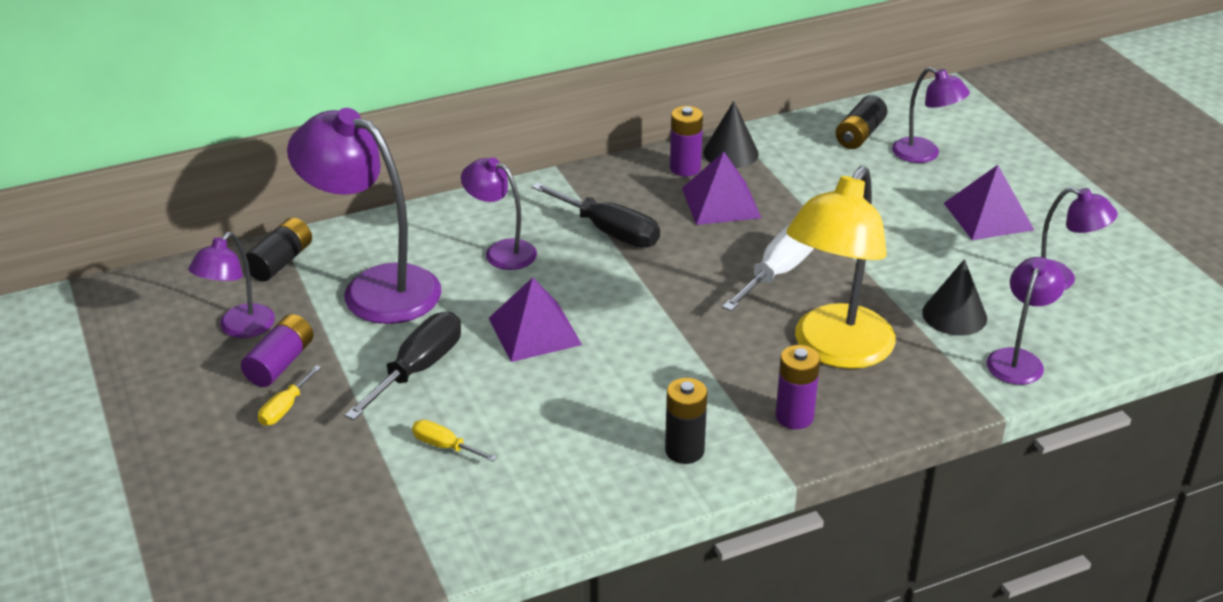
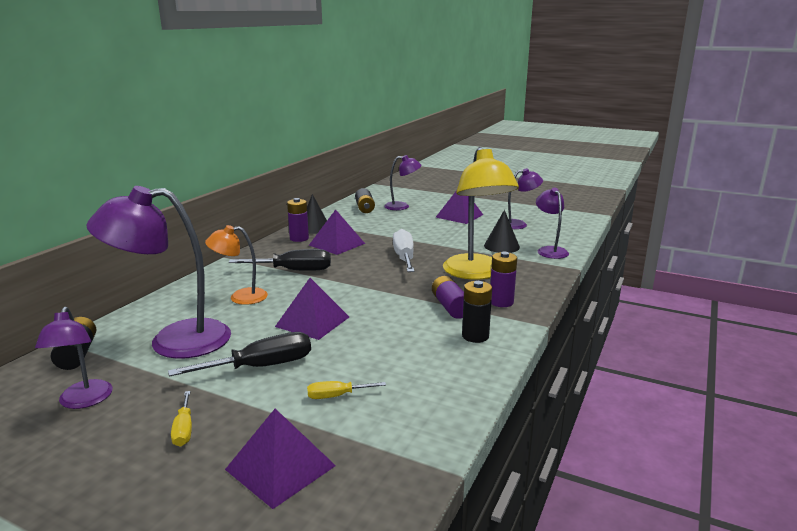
camera: 40 degrees left, 15 degrees down
purple battery [241,314,313,387] -> purple battery moved to [432,276,464,319]
black screwdriver [345,312,461,420] -> black screwdriver turned 75 degrees clockwise [168,332,311,377]
purple lamp [461,158,537,270] -> orange lamp [205,225,268,305]
none -> purple pyramid [225,409,336,509]

